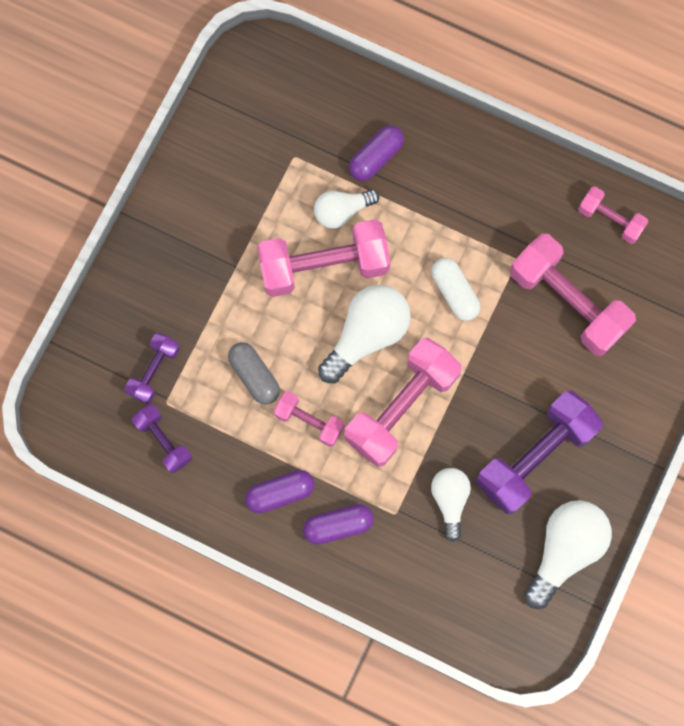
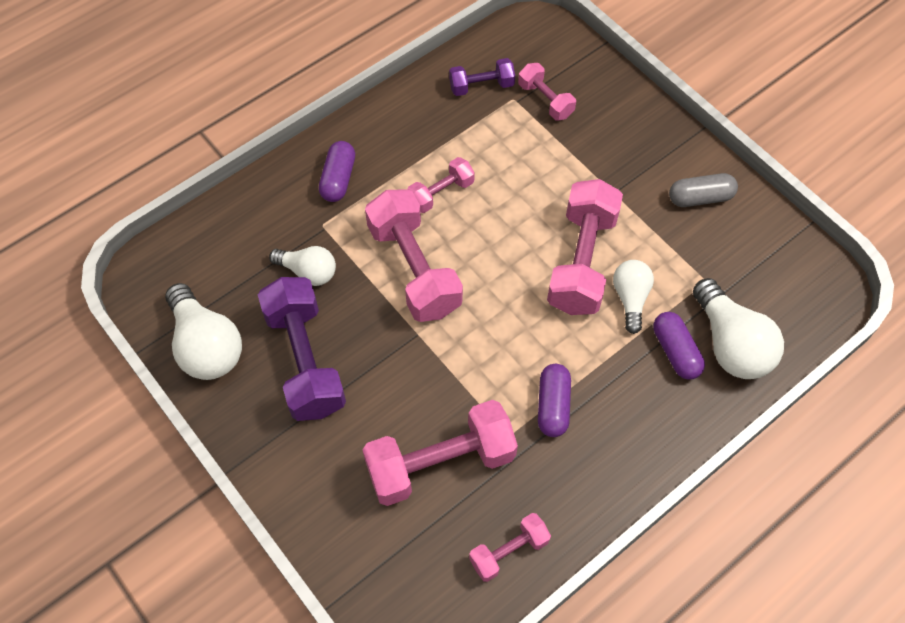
camera: 115 degrees right, 15 degrees down
purple dumbbell [125,333,180,404] -> pink dumbbell [518,63,576,121]
grey capsule [228,342,280,405] -> grey capsule moved to [669,173,738,207]
purple capsule [245,470,314,513] -> purple capsule moved to [538,364,571,437]
white light bulb [318,285,411,383] -> white light bulb moved to [693,278,784,379]
white capsule [431,258,480,321] -> none

